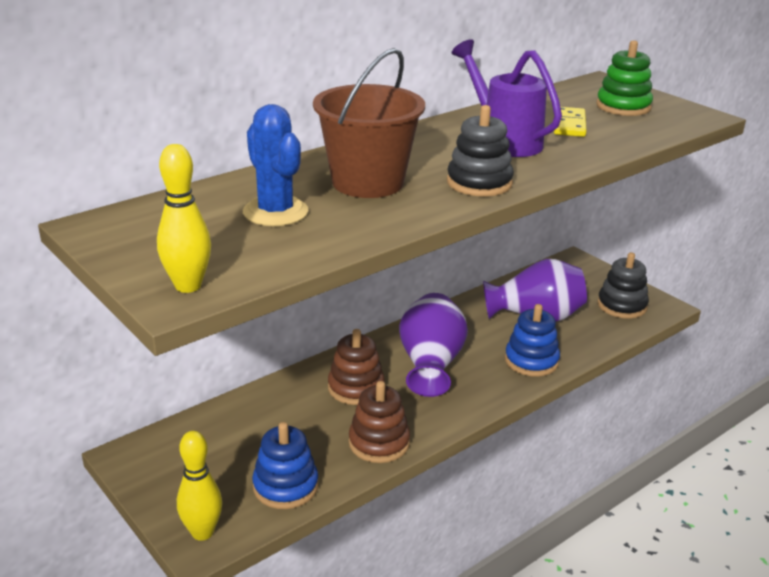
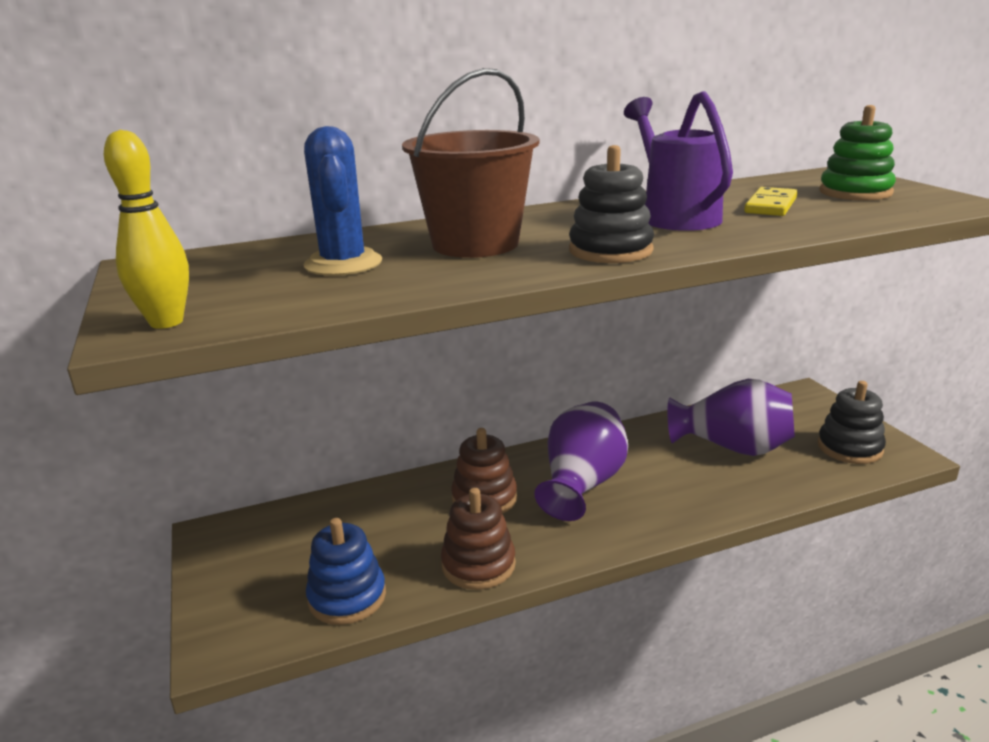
camera: 20 degrees right, 5 degrees down
yellow bowling pin [177,431,222,541] -> none
blue stacking toy [505,304,560,377] -> none

